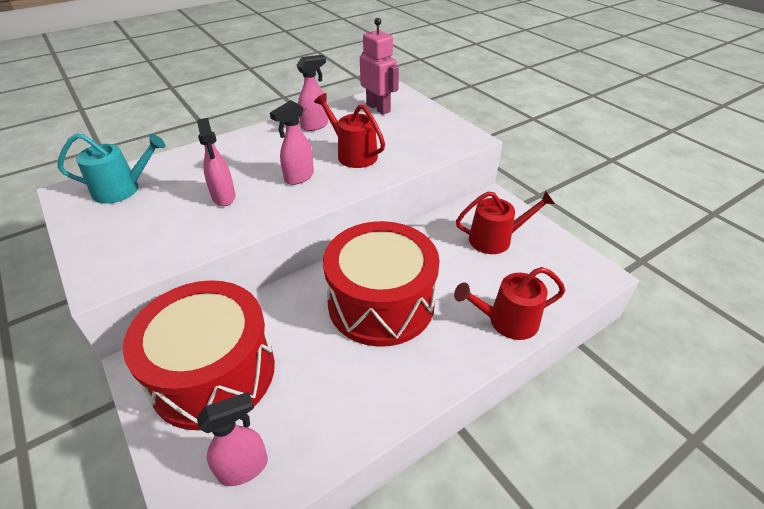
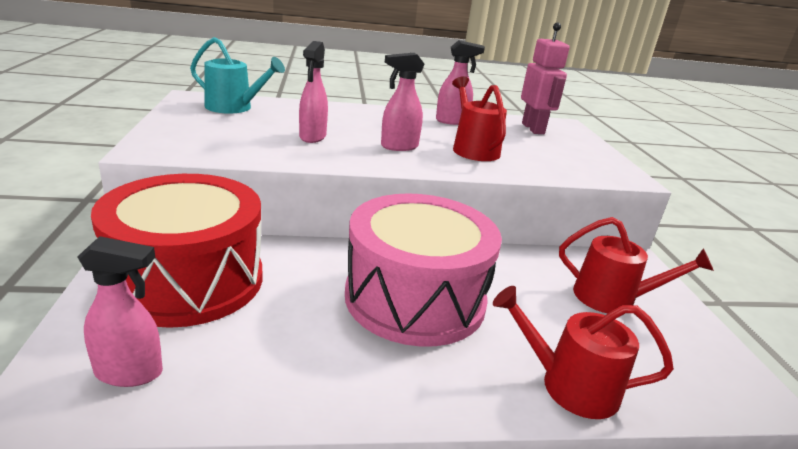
camera: 25 degrees right, 15 degrees down
red drum [323,221,440,347] -> pink drum [345,193,502,347]

